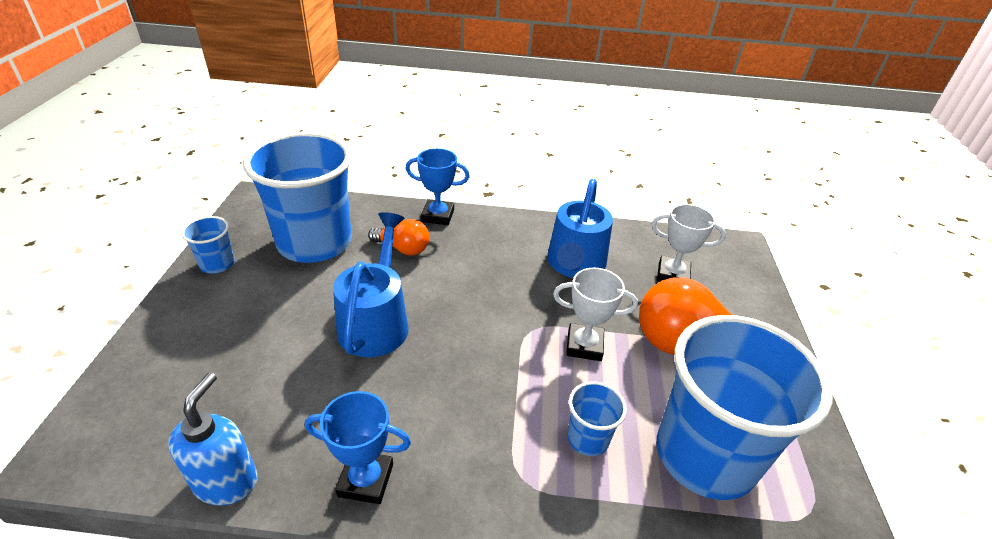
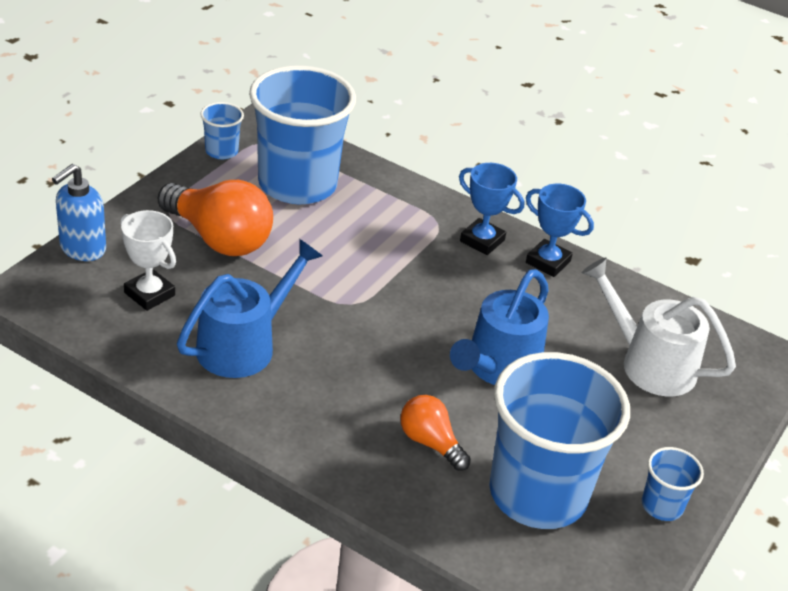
camera: 155 degrees left, 0 degrees up
blue soap dispenser [168,373,258,506] -> blue soap dispenser moved to [52,164,106,261]
blue trophy [405,148,470,225] -> blue trophy moved to [459,163,524,255]
white trophy [553,268,638,361] -> none
blue cup [567,381,627,456] -> blue cup moved to [200,102,244,159]
none -> white watering can [582,257,736,397]

